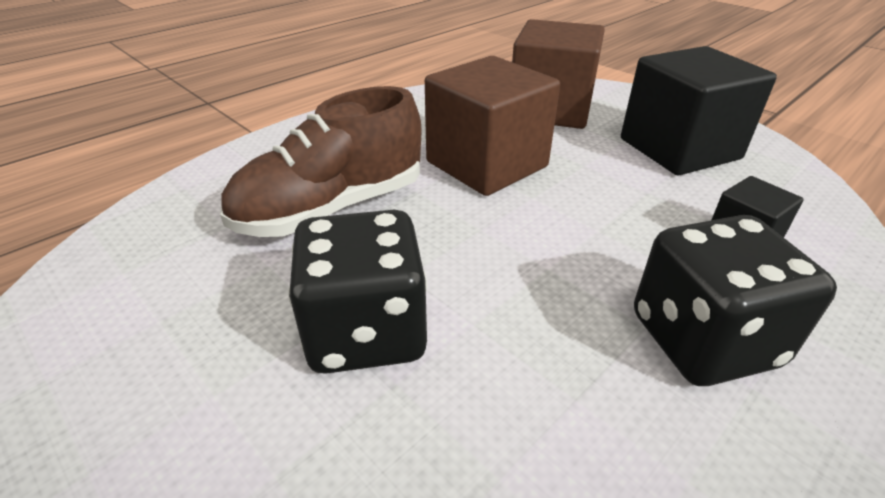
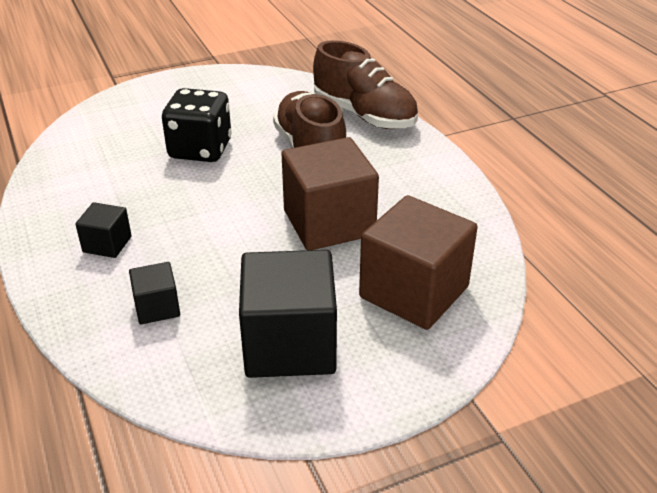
camera: 110 degrees right, 0 degrees up
black dice [634,215,837,386] -> black cube [75,202,132,258]
none -> brown shoe [313,40,418,129]

